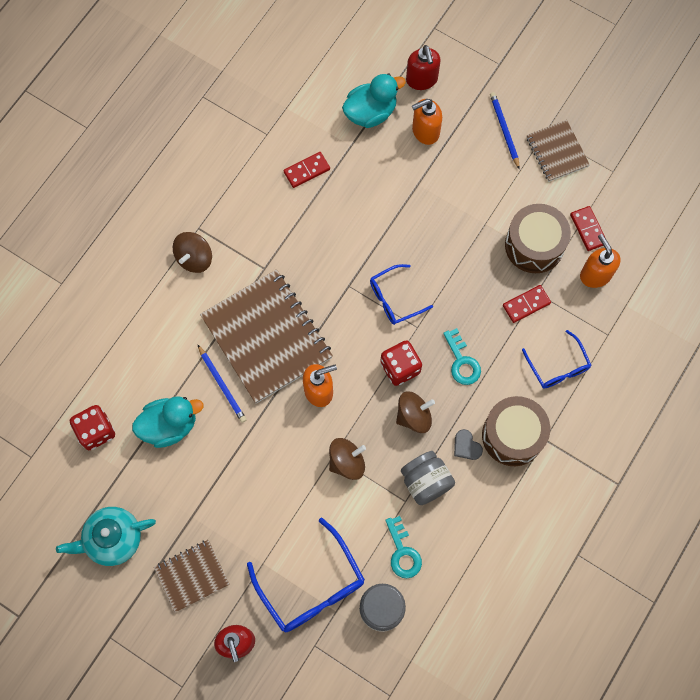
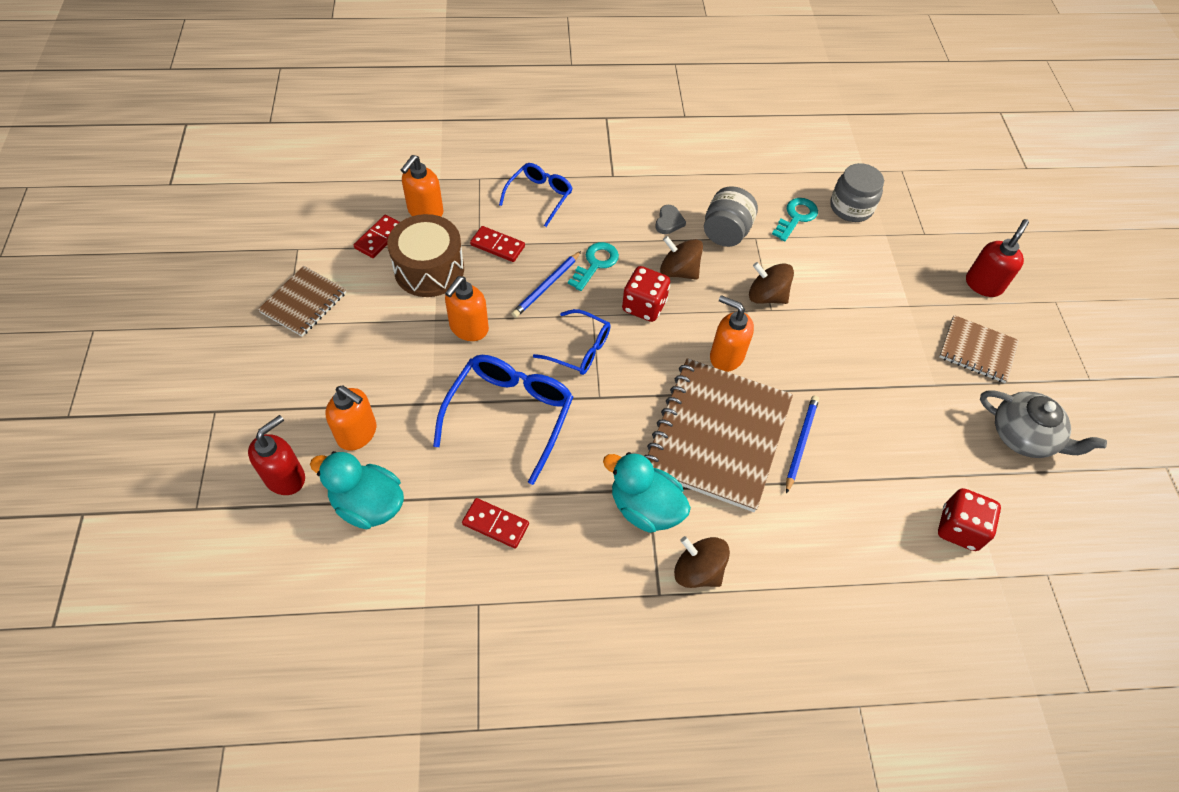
camera: 130 degrees left, 15 degrees down
turquoise teapot [56,507,156,566] -> grey teapot [980,391,1107,458]
turquoise duck [132,396,203,448] -> turquoise duck moved to [603,452,691,533]
brown spinning top [173,232,212,273] -> brown spinning top turned 135 degrees counterclockwise [674,536,730,588]
blue glasses [247,518,365,632] -> blue glasses moved to [433,355,573,485]
brown drum [482,396,550,466] -> none
blue pencil [490,92,520,170] -> blue pencil moved to [511,251,581,318]
none -> orange soap dispenser [445,276,489,341]

